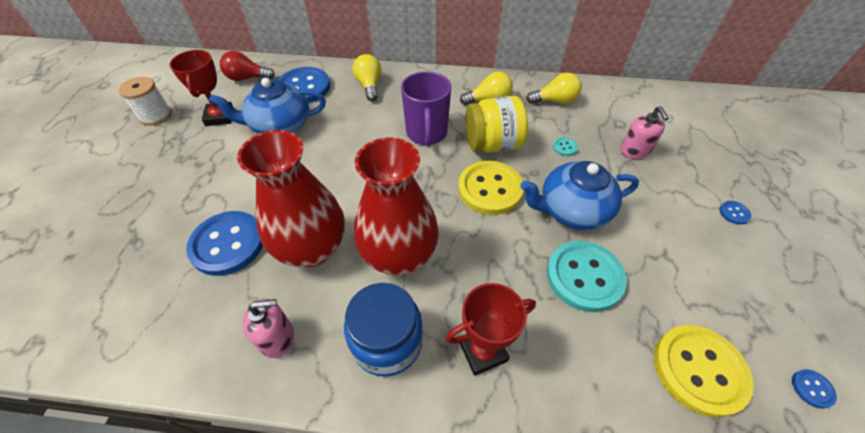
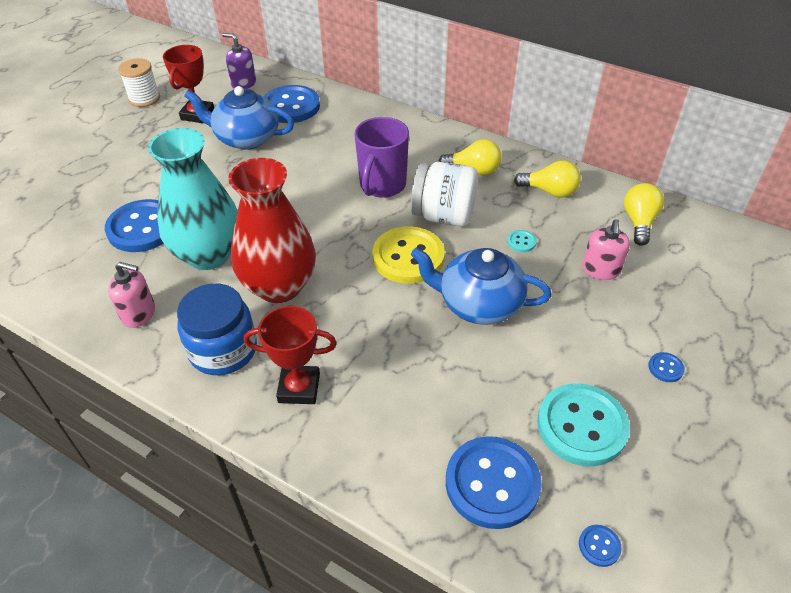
camera: 25 degrees right, 5 degrees down
red light bulb [220,51,275,81] -> purple soap dispenser [222,33,256,89]
red vase [237,130,345,267] -> turquoise vase [148,128,238,270]
yellow light bulb [353,54,381,101] -> yellow light bulb moved to [624,183,664,246]
yellow jar [465,96,528,153] -> white jar [411,162,478,226]
turquoise button [546,241,627,312] -> turquoise button moved to [537,383,630,466]
yellow button [654,325,754,418] -> blue button [446,436,542,529]

